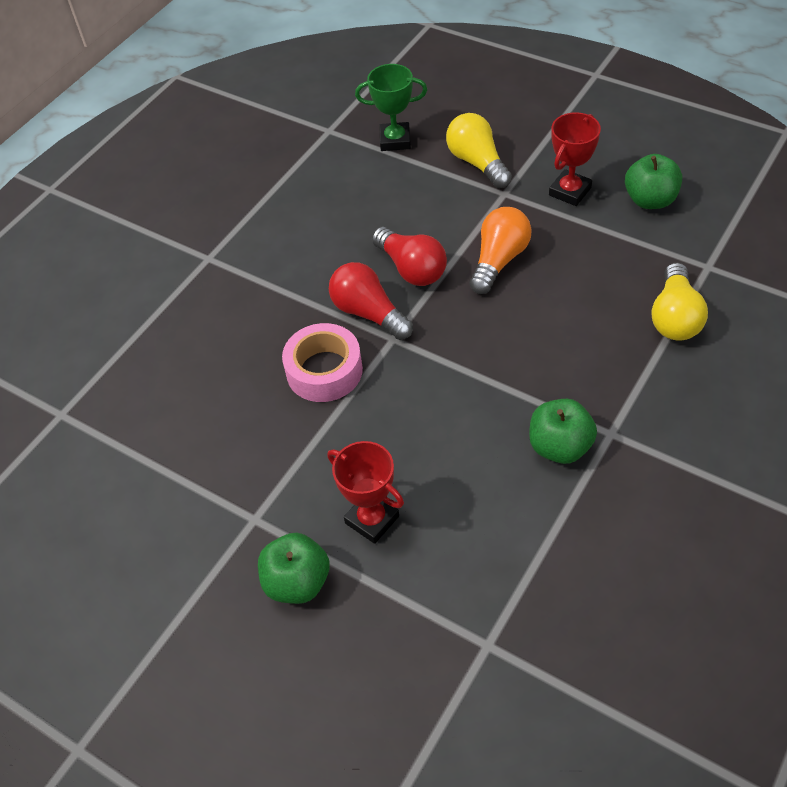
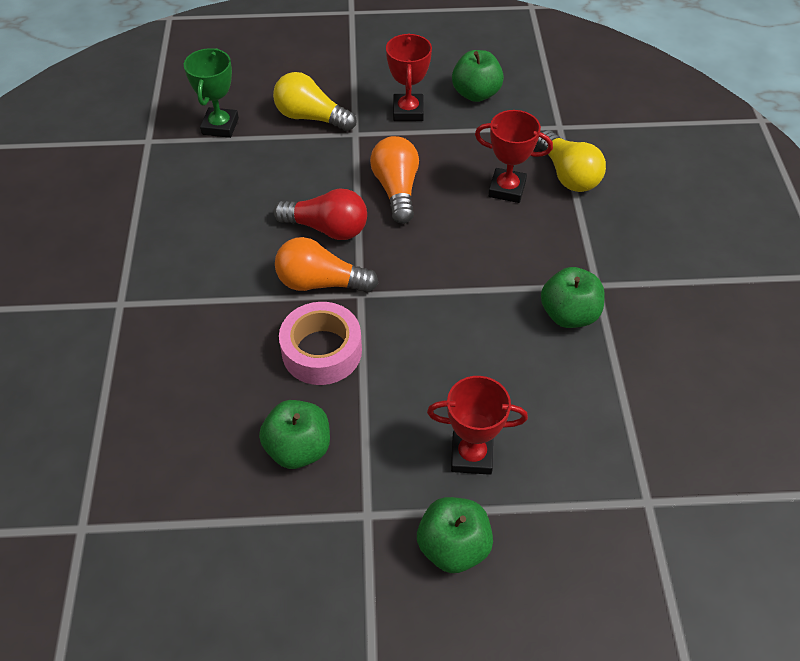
camera: 40 degrees left, 0 degrees up
red light bulb [329,262,413,340] -> orange light bulb [275,237,378,293]
green trophy [355,64,427,151] -> green trophy turned 45 degrees counterclockwise [184,48,239,138]
none -> green apple [259,400,330,469]
none -> red trophy [475,110,553,203]

